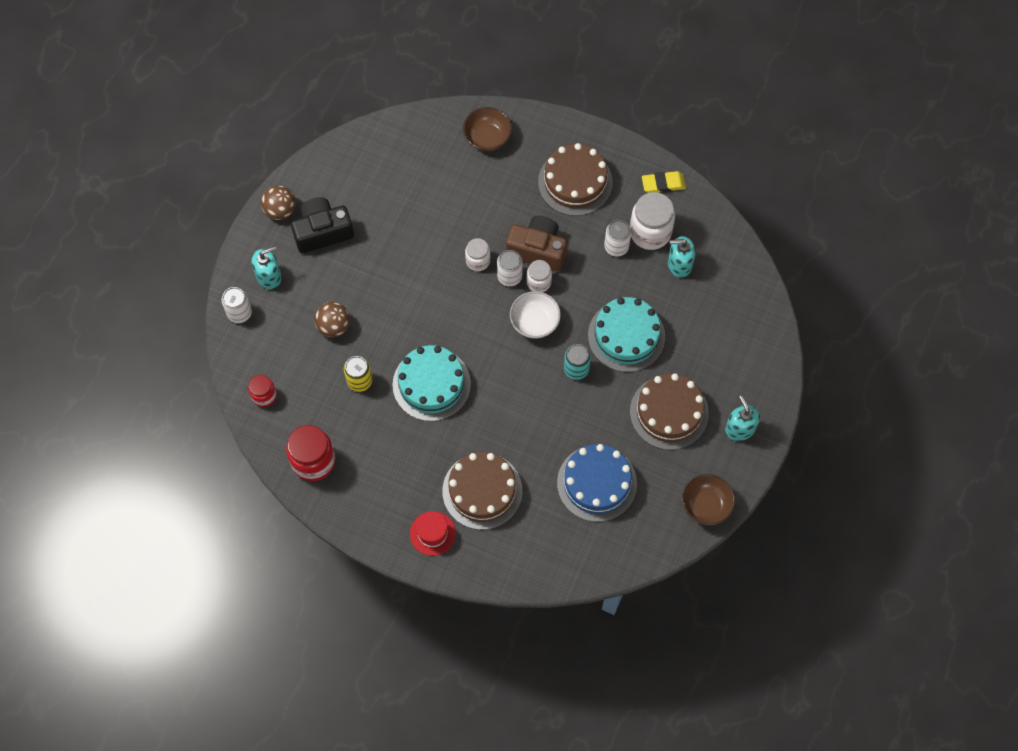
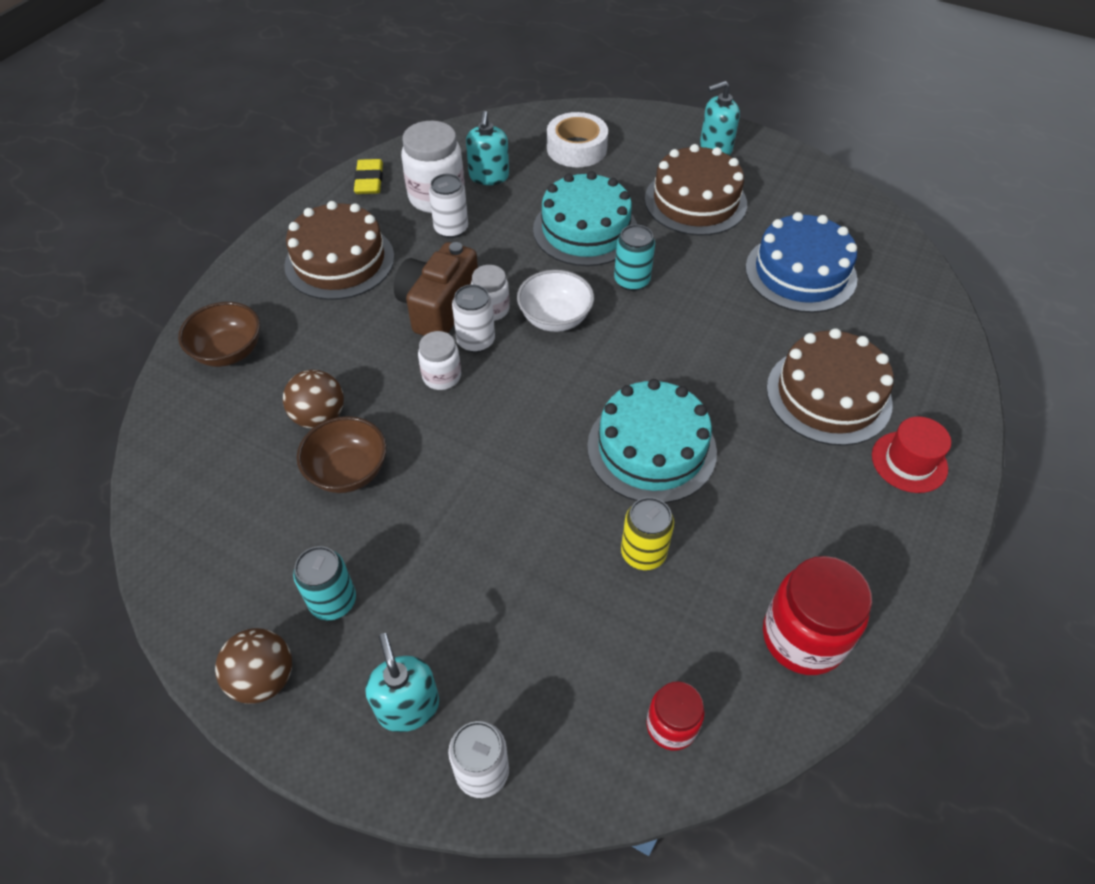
camera: 85 degrees left, 15 degrees down
black camera [291,197,354,253] -> turquoise can [293,546,356,620]
brown ball [314,302,350,337] -> brown ball moved to [283,370,344,429]
brown bowl [682,474,735,525] -> brown bowl moved to [297,416,387,493]
none -> white tape [547,112,608,167]

